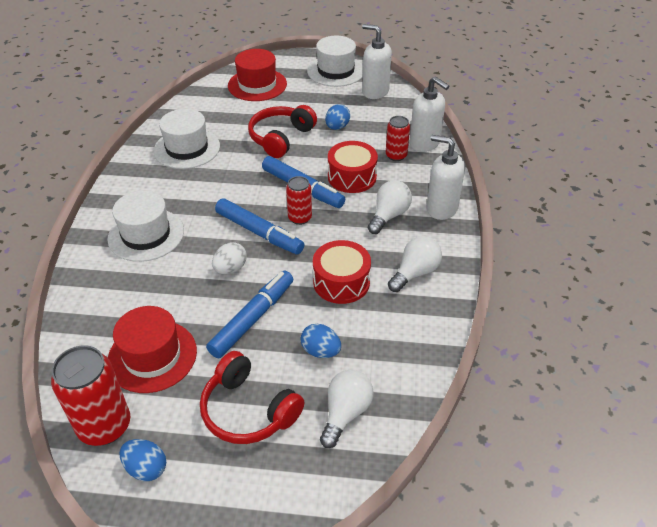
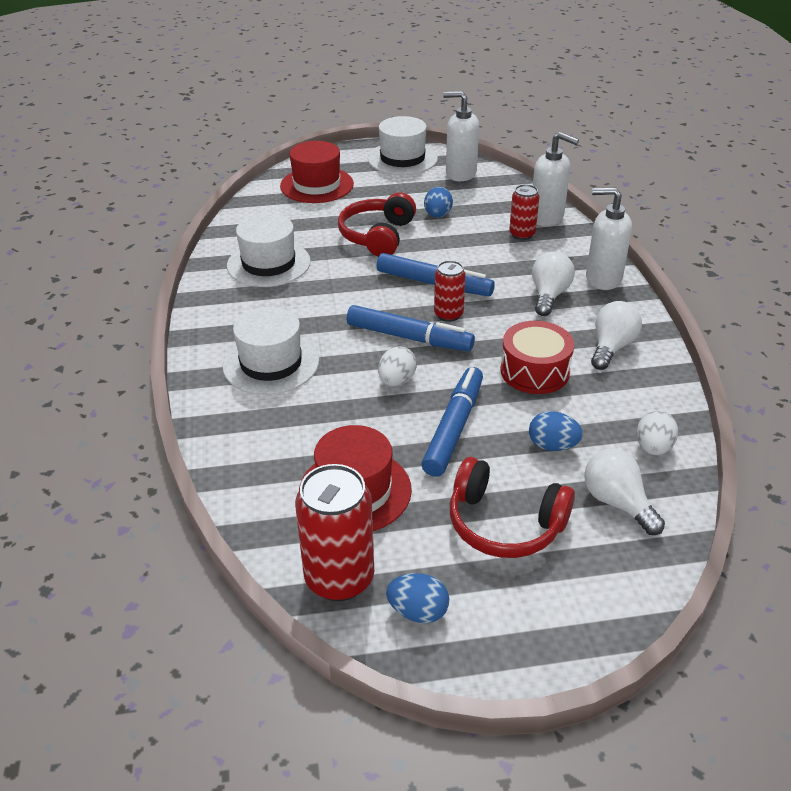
camera: 15 degrees left, 5 degrees down
white light bulb [320,370,374,448] -> white light bulb turned 45 degrees counterclockwise [584,449,665,535]
red drum [328,141,378,193] -> none
none -> white egg [637,410,678,455]

